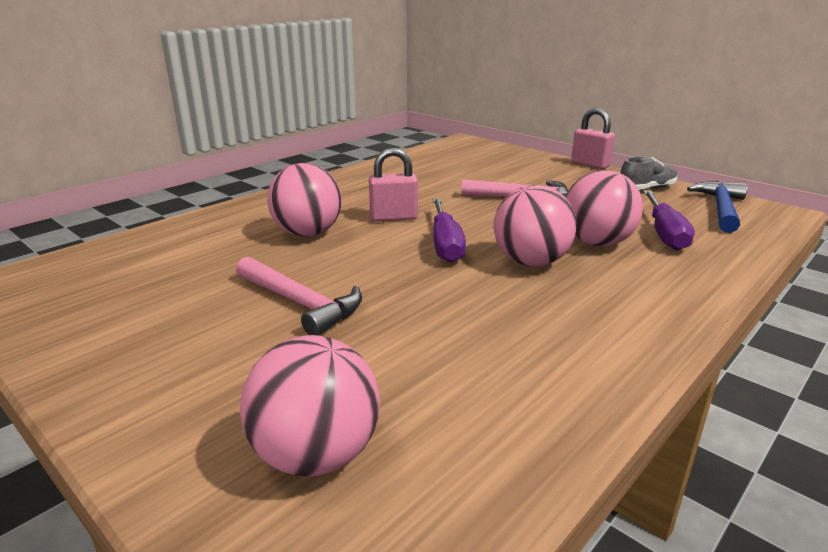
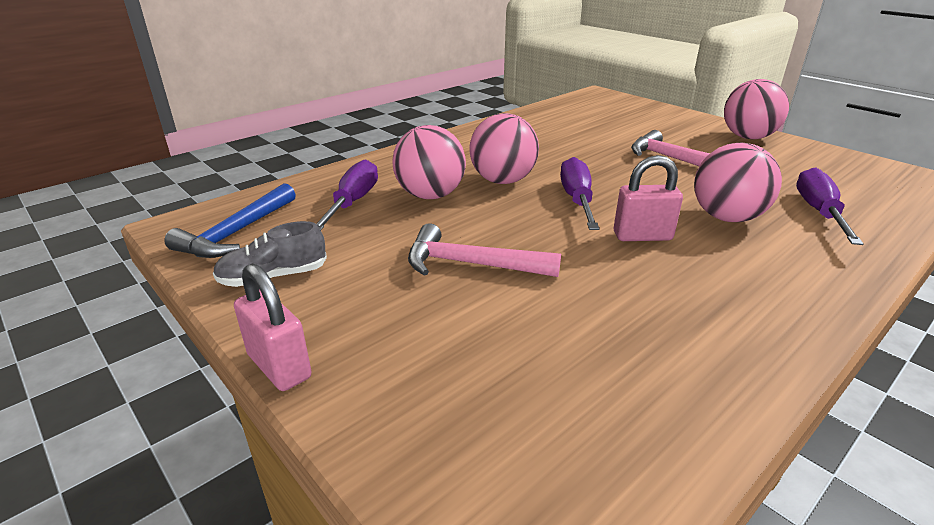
camera: 175 degrees left, 5 degrees up
pink ball [240,335,380,477] -> pink ball moved to [724,79,789,139]
none -> purple screwdriver [796,167,864,245]

